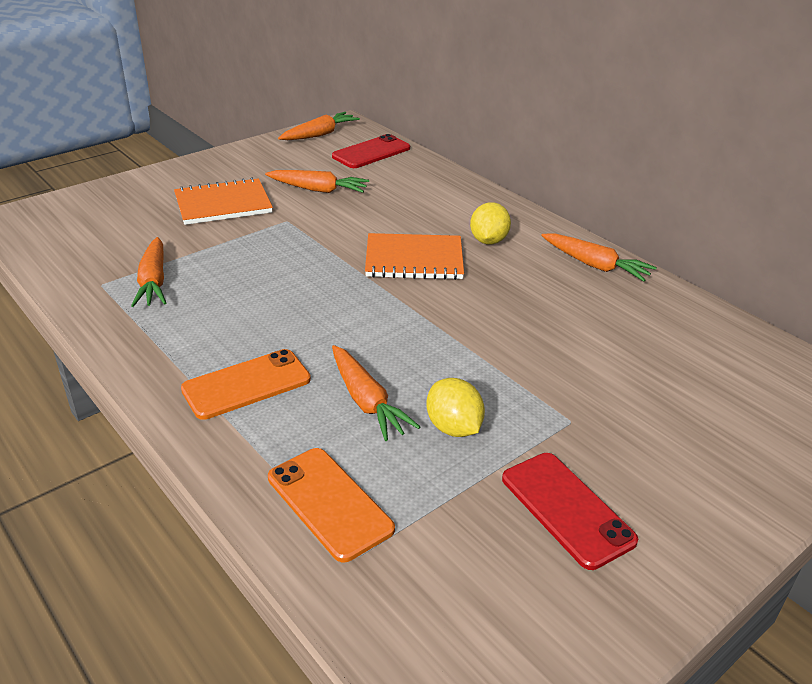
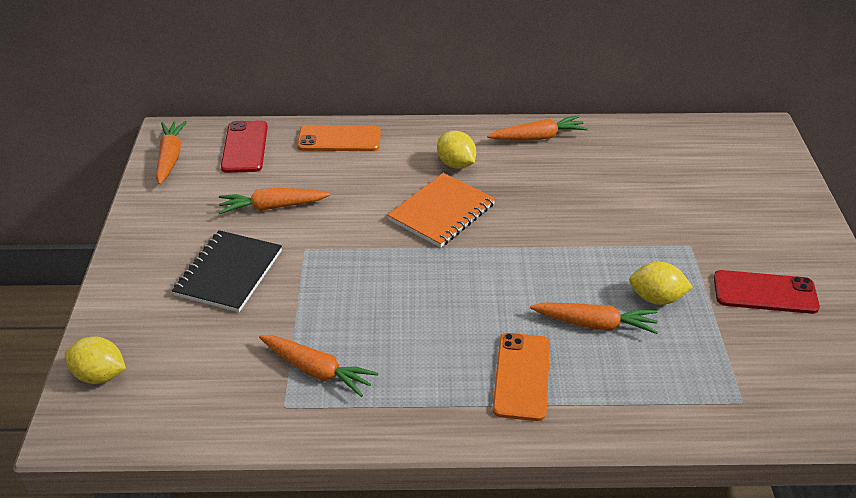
camera: 50 degrees left, 5 degrees up
orange notebook [174,177,273,225] -> black notebook [172,230,282,312]
orange carrot [265,170,369,193] -> orange carrot turned 150 degrees counterclockwise [219,188,330,214]
orange phone [268,448,395,562] -> orange phone moved to [297,125,381,151]
none -> yellow lemon [65,337,126,384]

